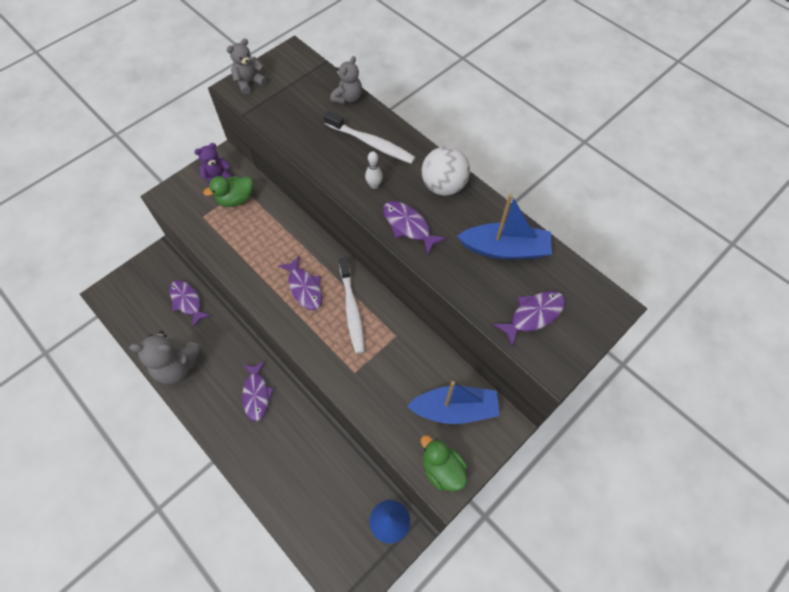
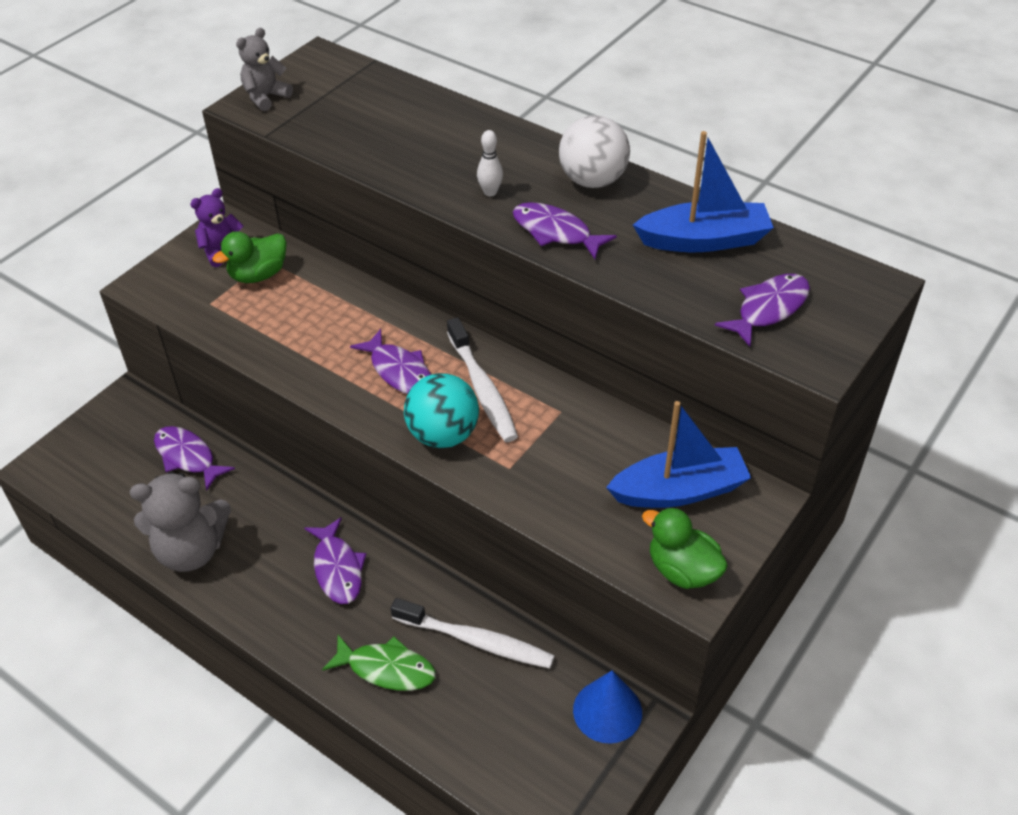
camera: 10 degrees left, 15 degrees down
white toothbrush [324,111,416,164] -> white toothbrush moved to [391,598,555,669]
grey teddy bear [330,56,362,104] -> none
none -> green fish [322,635,436,691]
none -> turquoise ball [404,373,479,448]

